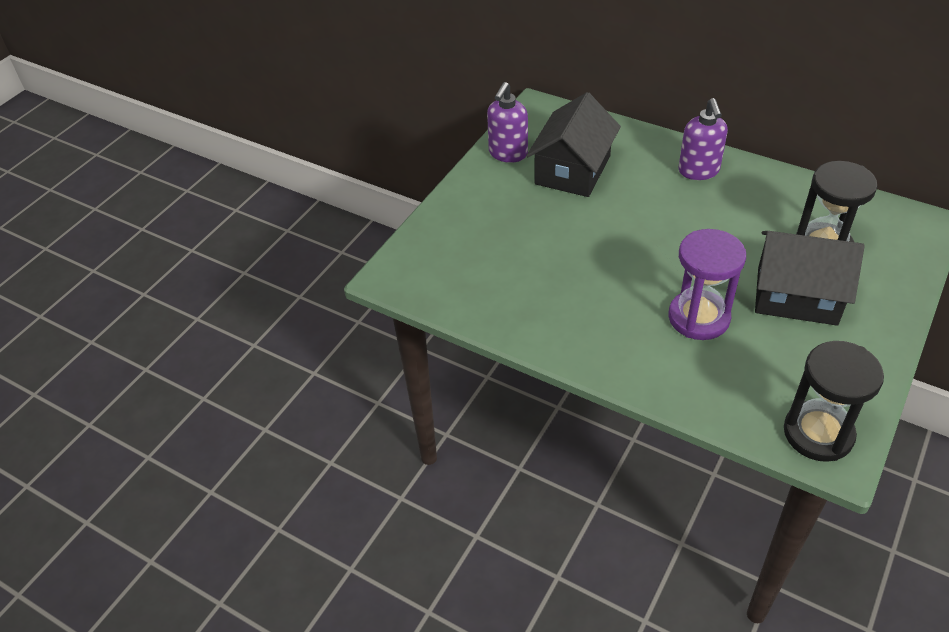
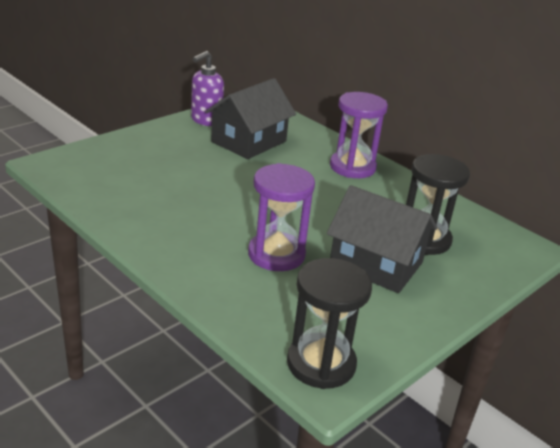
camera: 10 degrees right, 15 degrees down
purple soap dispenser [678,98,728,180] -> purple hourglass [330,92,388,178]

